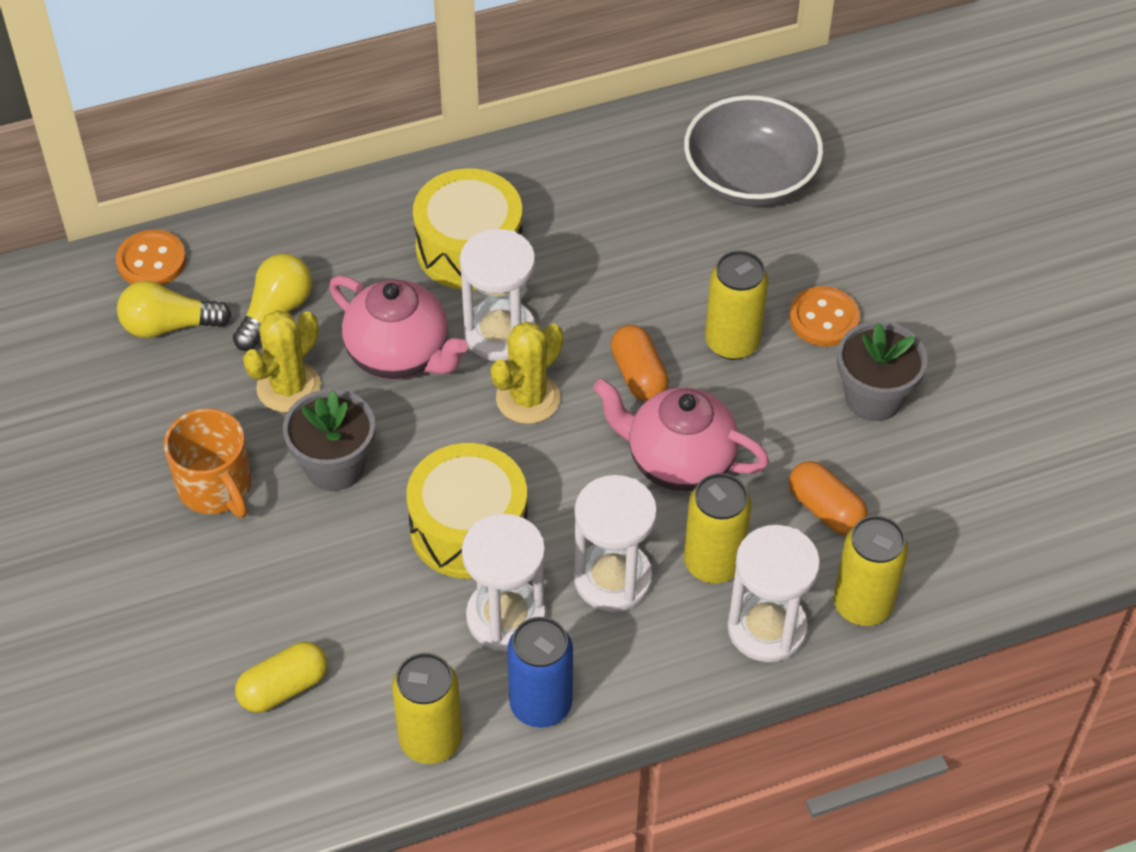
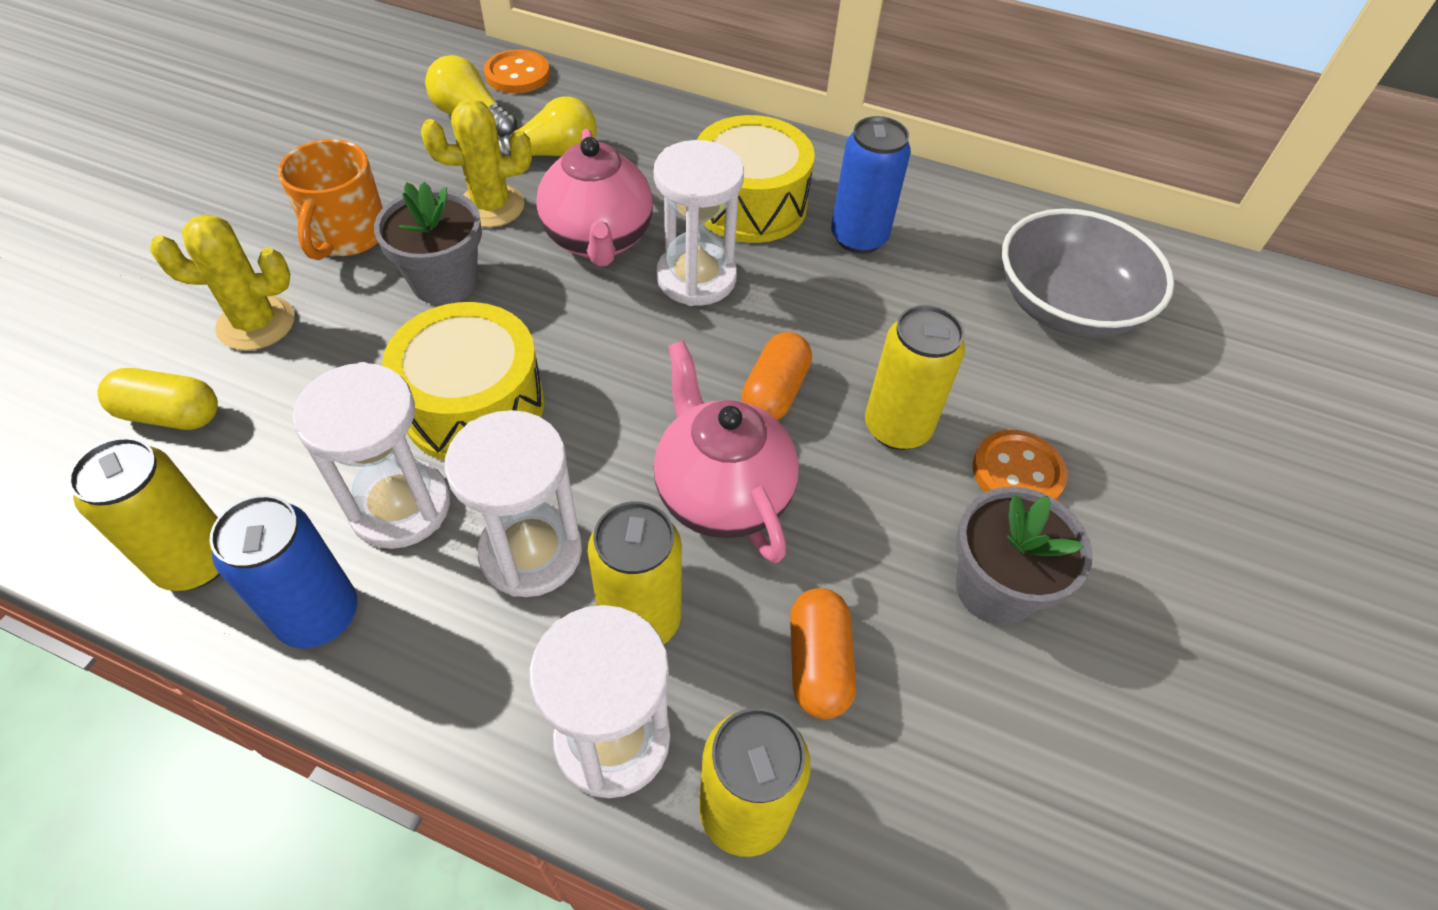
camera: 40 degrees right, 0 degrees up
yellow cactus [491,321,563,424] -> yellow cactus moved to [150,214,295,351]
none -> blue can [831,116,911,254]

